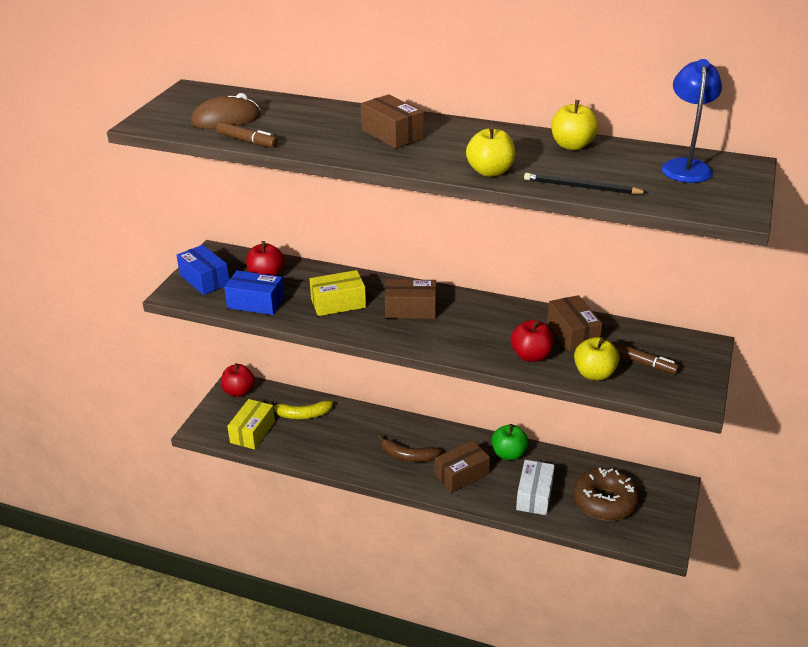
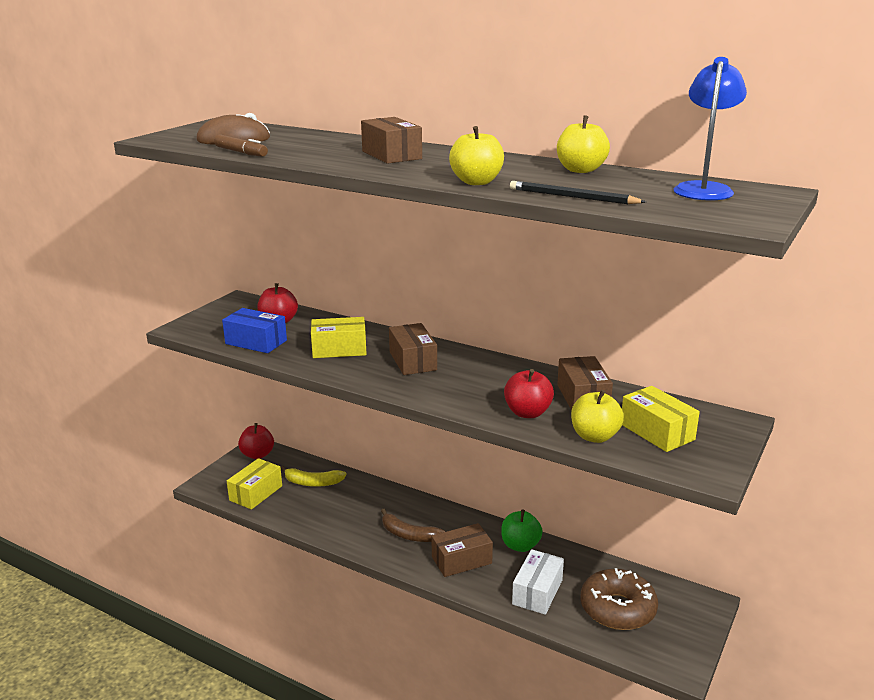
camera: 10 degrees right, 10 degrees down
blue box [176,245,229,295] -> none
brown box [385,279,436,319] -> brown box turned 60 degrees clockwise [389,323,437,375]
brown marker [614,342,679,374] -> yellow box [622,386,700,452]

